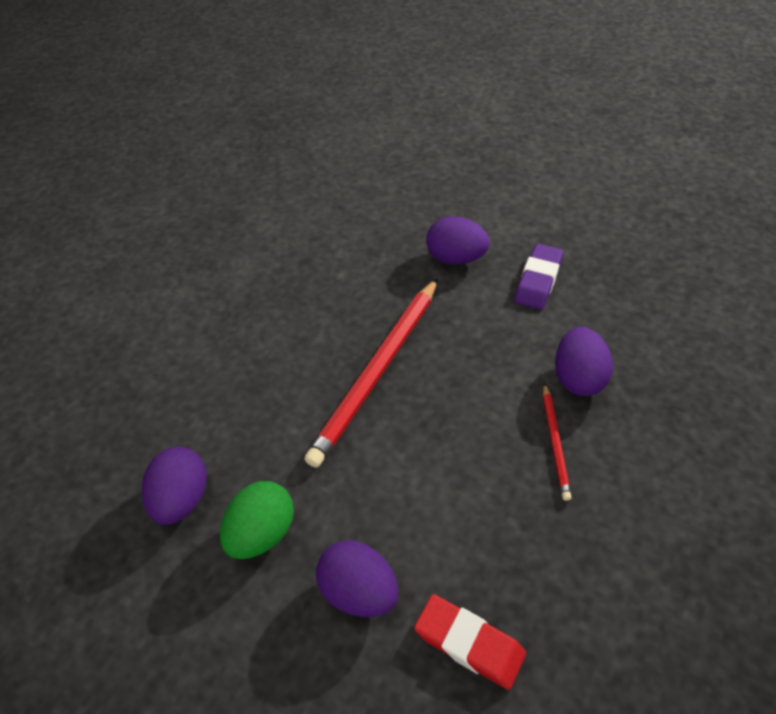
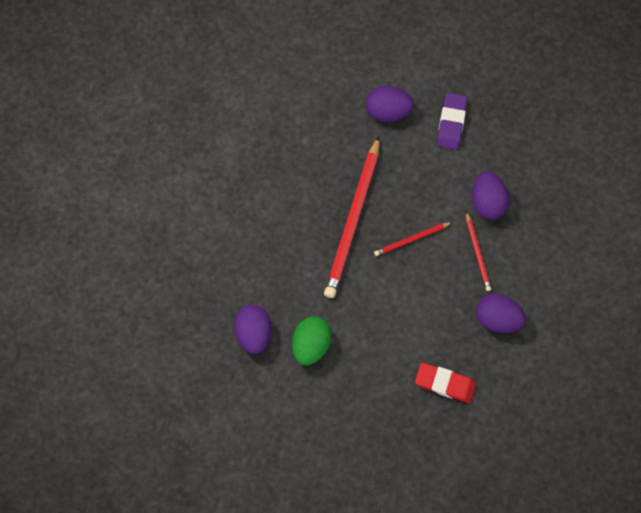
camera: 15 degrees left, 20 degrees up
purple egg [316,541,399,617] -> purple egg moved to [476,294,526,333]
none -> red pencil [374,222,452,256]

